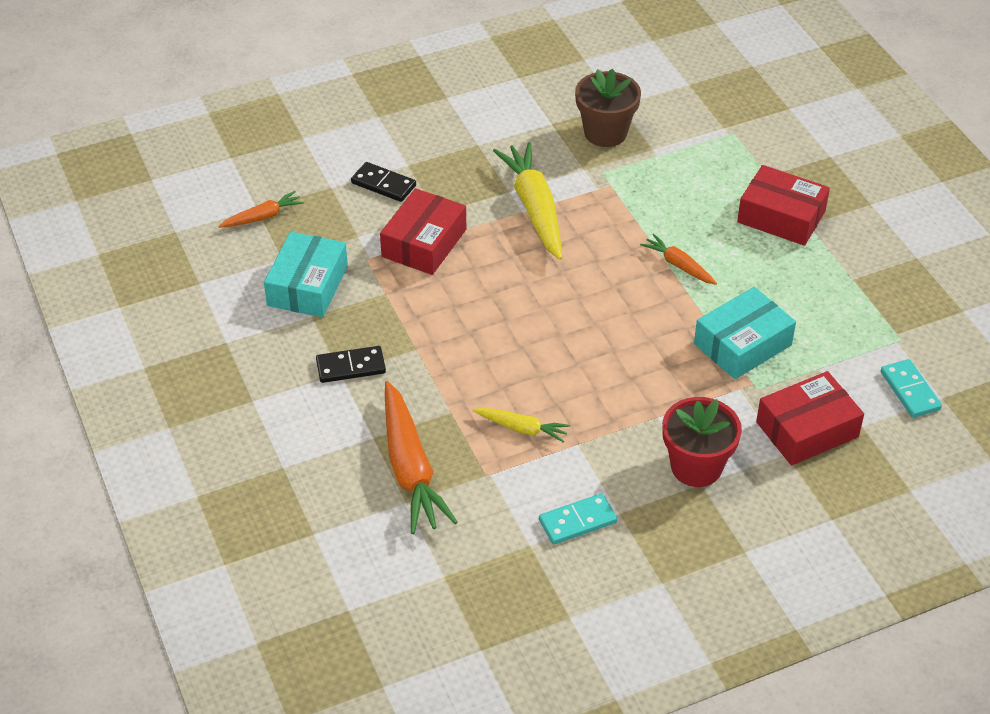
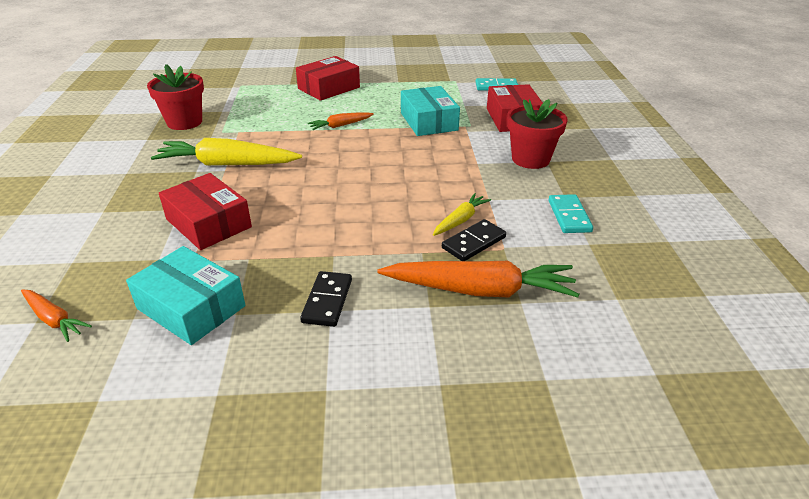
camera: 70 degrees left, 10 degrees down
orange carrot [218,191,304,228] -> orange carrot turned 135 degrees clockwise [21,289,92,342]
black domino [351,162,416,202] -> black domino moved to [442,219,506,261]
brown flower pot [575,69,641,147] -> red flower pot [147,64,204,130]

